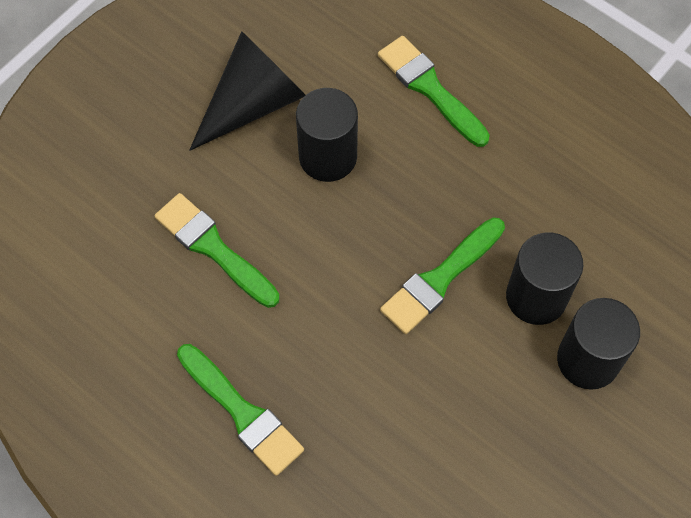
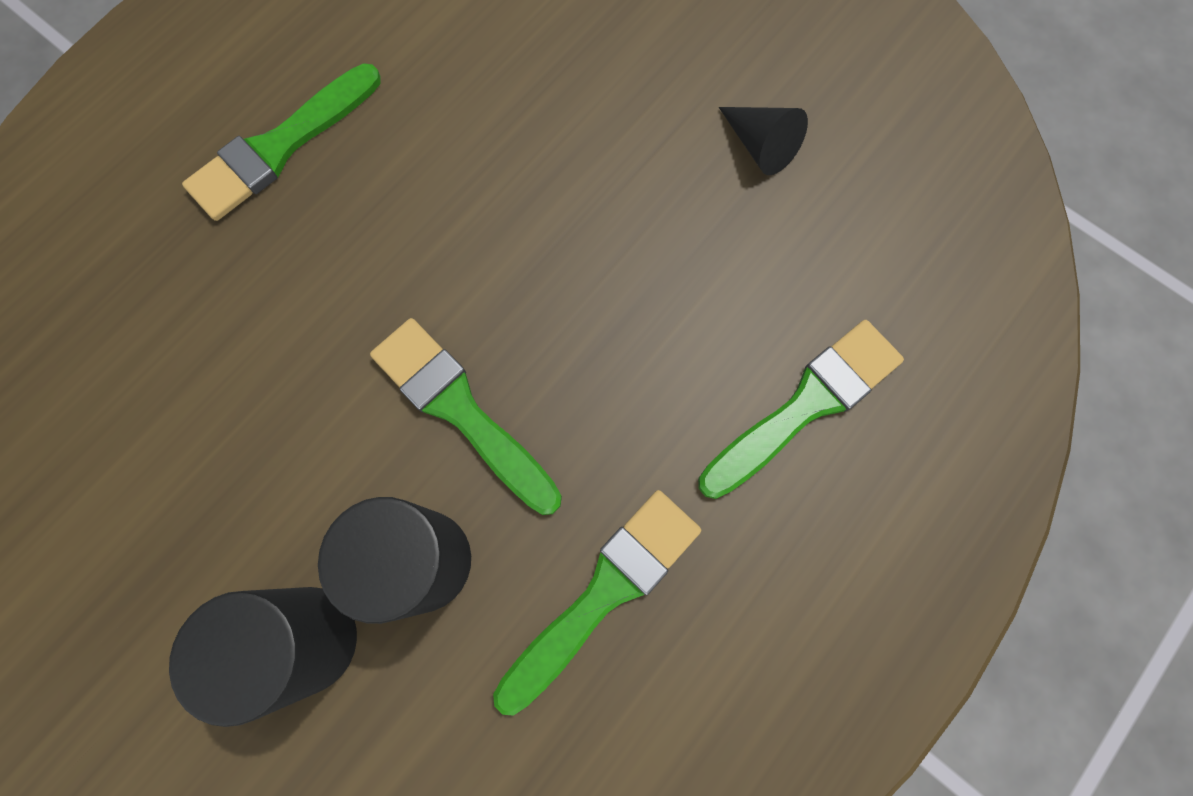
camera: 90 degrees right, 10 degrees up
green brush [155,193,280,308] -> green brush moved to [493,490,701,716]
black cone [190,31,305,151] -> black cone [719,107,808,175], size x0.49
black cylinder [296,88,358,182] -> none

